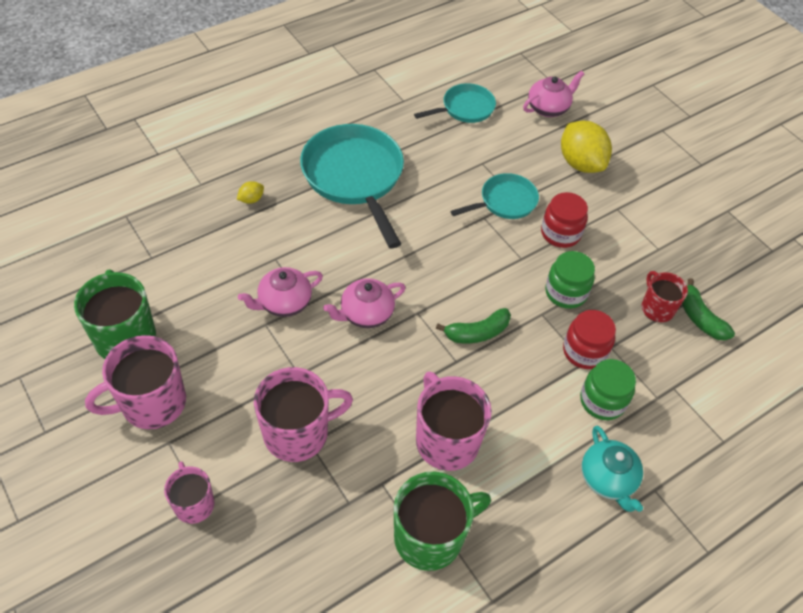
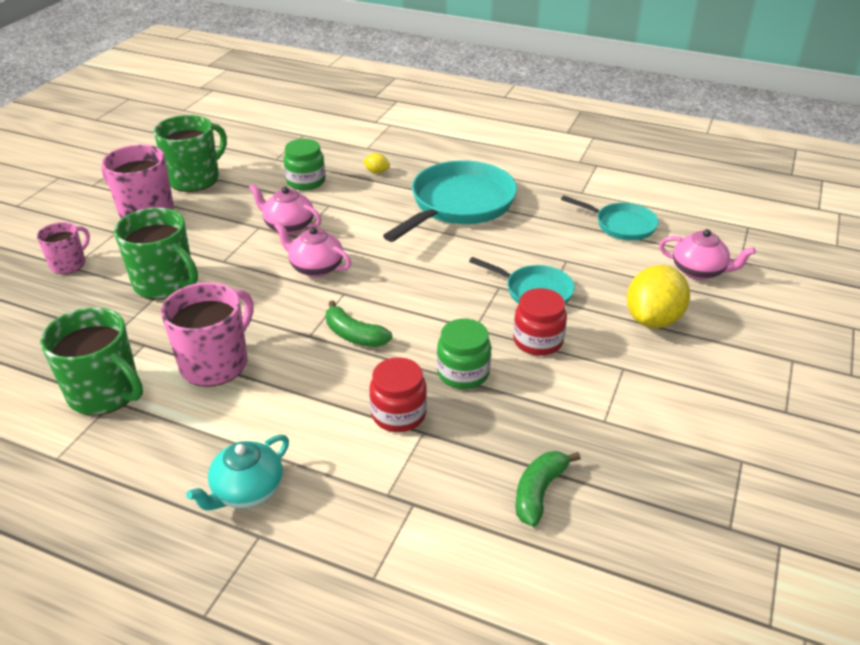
camera: 60 degrees right, 15 degrees down
pink mug [254,367,353,462] -> green mug [114,207,198,299]
green jar [580,359,636,420] -> green jar moved to [284,139,325,191]
red mug [642,271,688,322] -> none

